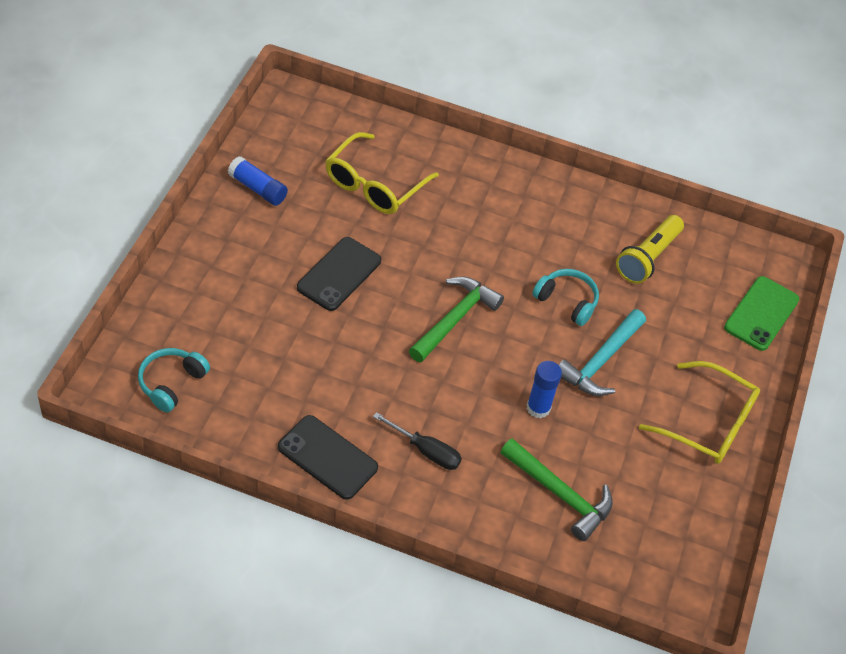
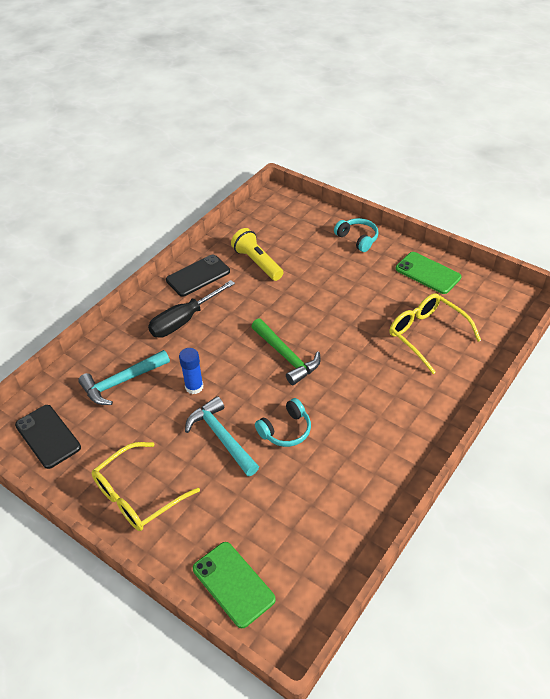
camera: 115 degrees right, 5 degrees down
turquoise headphones [138,348,210,413] -> turquoise headphones moved to [334,218,378,252]
blue glue stick [228,156,288,206] -> green phone [395,252,461,294]
black phone [297,237,381,311] -> black phone moved to [15,405,81,469]
black screwdriver [373,412,462,470] -> black screwdriver [148,280,235,338], size x1.53
green hammer [501,438,613,541] -> turquoise hammer [78,350,170,405]
yellow flashlight [616,215,684,284] -> yellow flashlight moved to [231,228,284,281]

